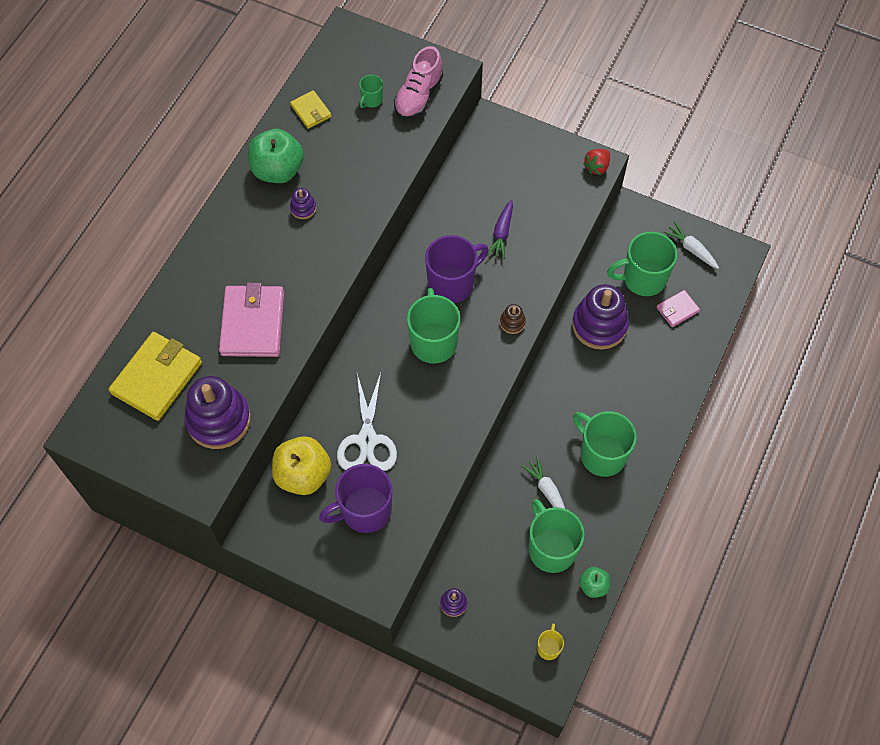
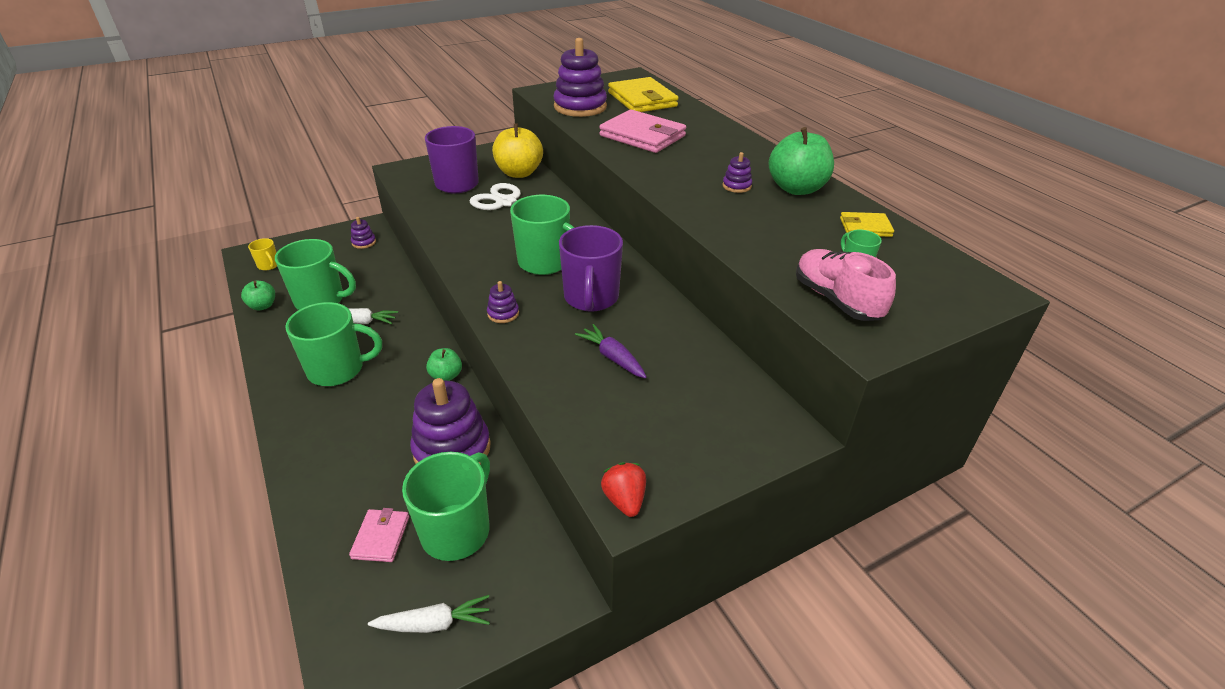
camera: 125 degrees right, 25 degrees down
brown stacking toy [500,304,526,334] -> purple stacking toy [487,281,519,323]
none -> green apple [426,348,462,381]

